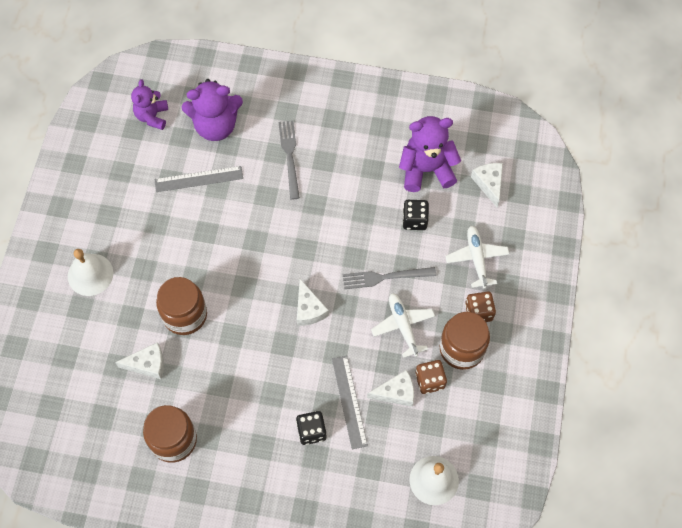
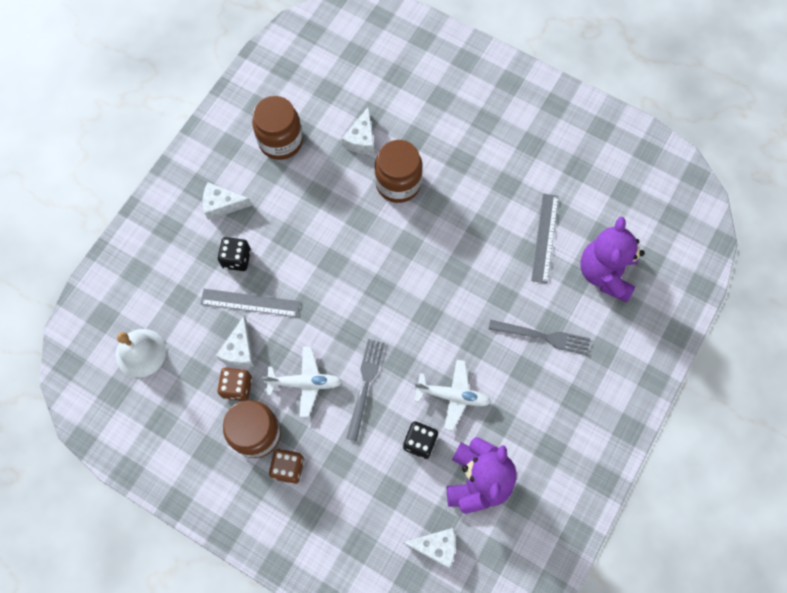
camera: 110 degrees right, 5 degrees up
white bell [68,249,113,296] -> none
purple teddy bear [131,79,168,130] -> none
white cheese [297,279,329,326] -> white cheese moved to [203,182,252,220]
white plane [445,226,510,289] -> white plane moved to [414,360,491,431]

